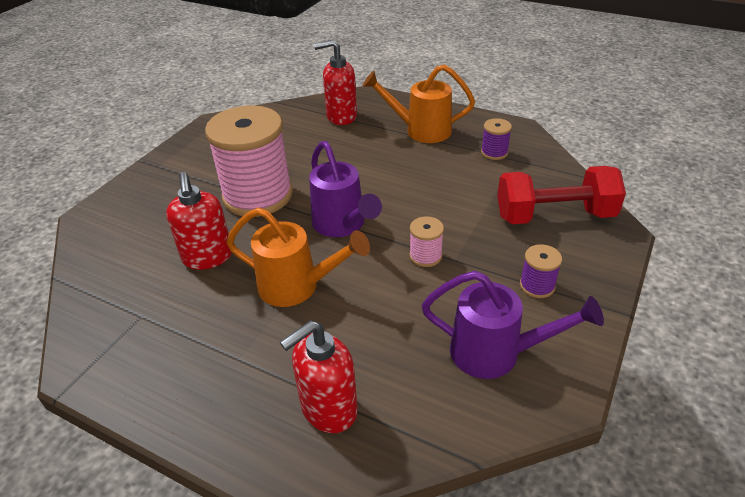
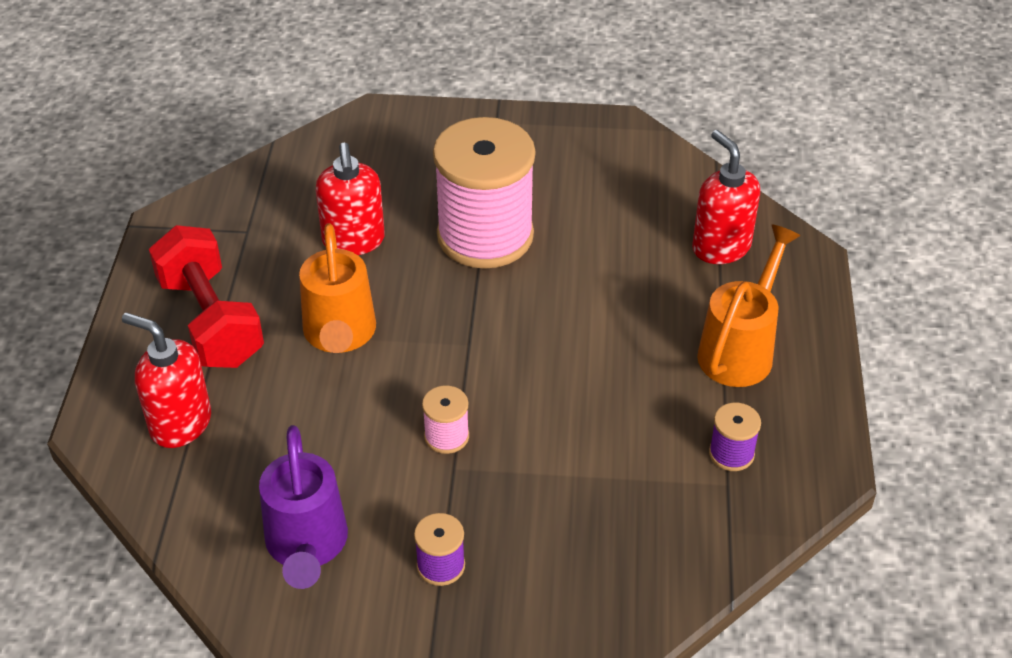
camera: 65 degrees right, 5 degrees up
red soap dispenser [166,172,232,270] -> red soap dispenser turned 60 degrees counterclockwise [316,143,385,255]
purple watering can [309,141,382,237] -> none
orange watering can [362,64,475,143] -> orange watering can turned 45 degrees clockwise [697,224,801,387]
red dumbbell [497,166,626,224] -> red dumbbell moved to [149,225,264,368]

